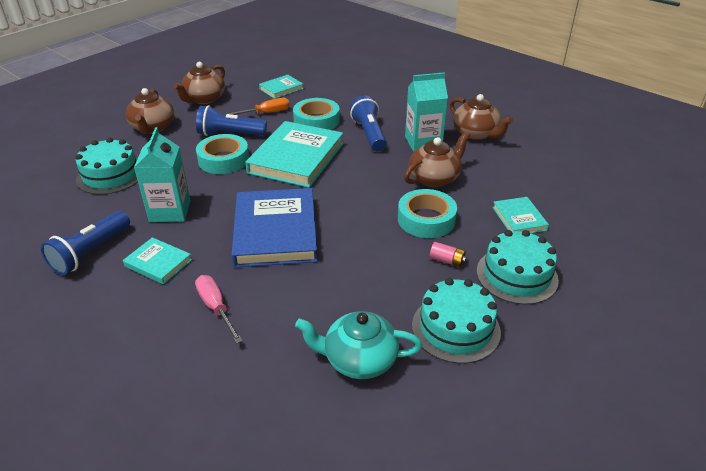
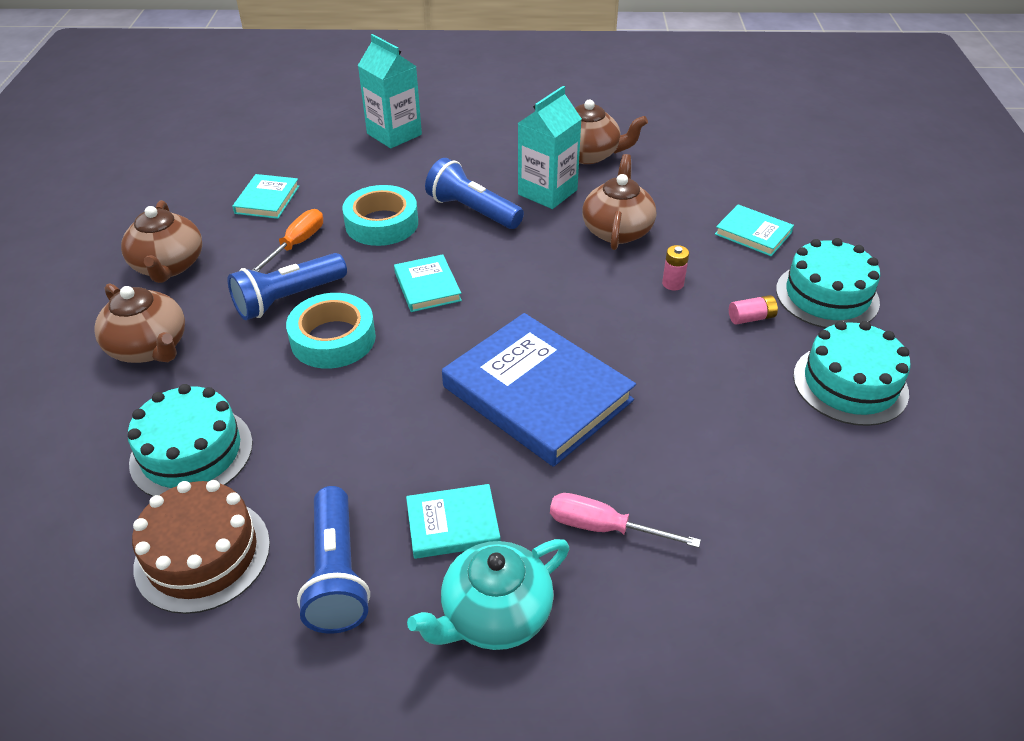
camera: 40 degrees left, 5 degrees up
turquoise carton [134,127,190,222] -> turquoise carton moved to [358,34,422,148]
turquoise book [245,121,343,188] -> turquoise book [394,254,462,312], size x0.49
turquoise teapot [295,311,422,379] -> turquoise teapot moved to [407,539,569,650]
turquoise tape [398,189,457,238] -> pink battery [662,245,689,291]
none -> brown cake [132,480,270,614]

